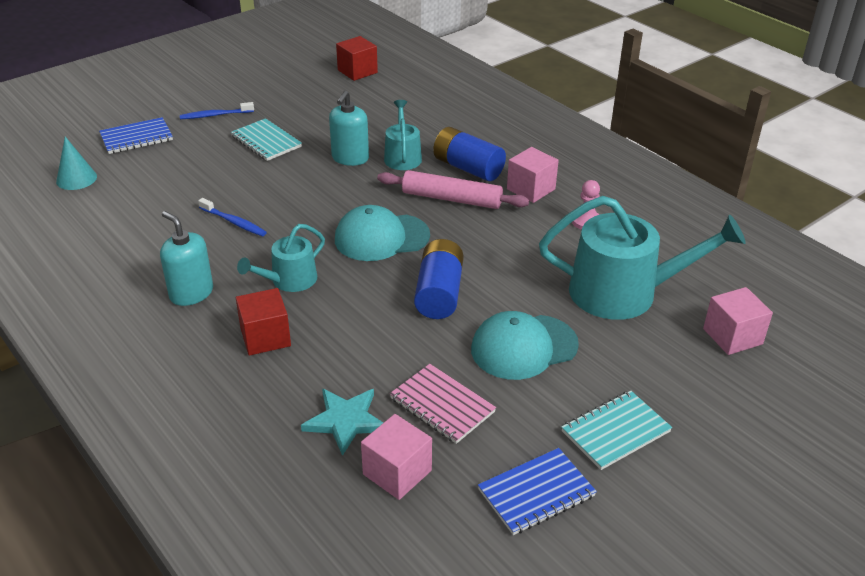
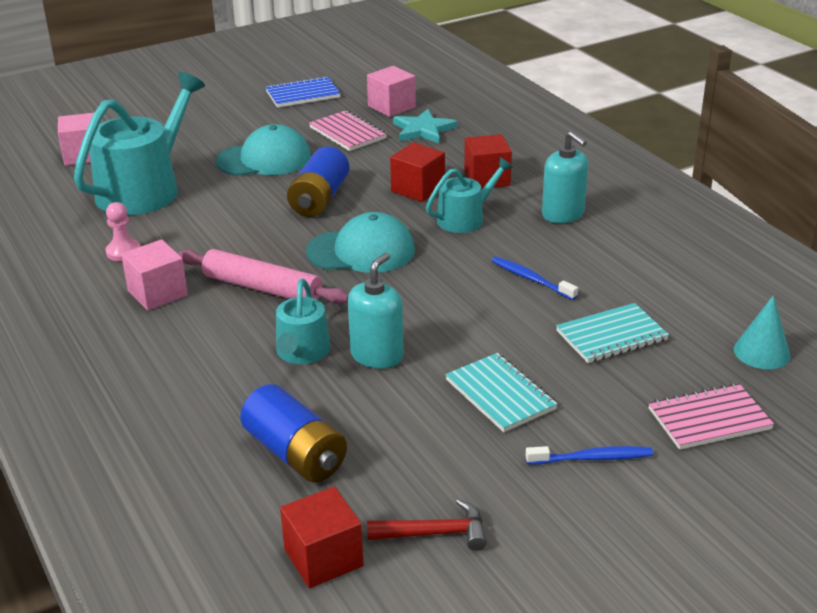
camera: 170 degrees left, 5 degrees down
blue notebook [99,117,173,154] -> pink notebook [648,383,774,450]
blue battery [433,127,506,181] -> blue battery moved to [240,384,347,482]
turquoise watering can [539,196,746,320] -> turquoise watering can turned 105 degrees clockwise [74,72,205,215]
turquoise notebook [561,391,672,470] -> turquoise notebook moved to [556,303,669,363]
none -> red hammer [367,499,487,551]
none -> red cube [390,142,445,202]

